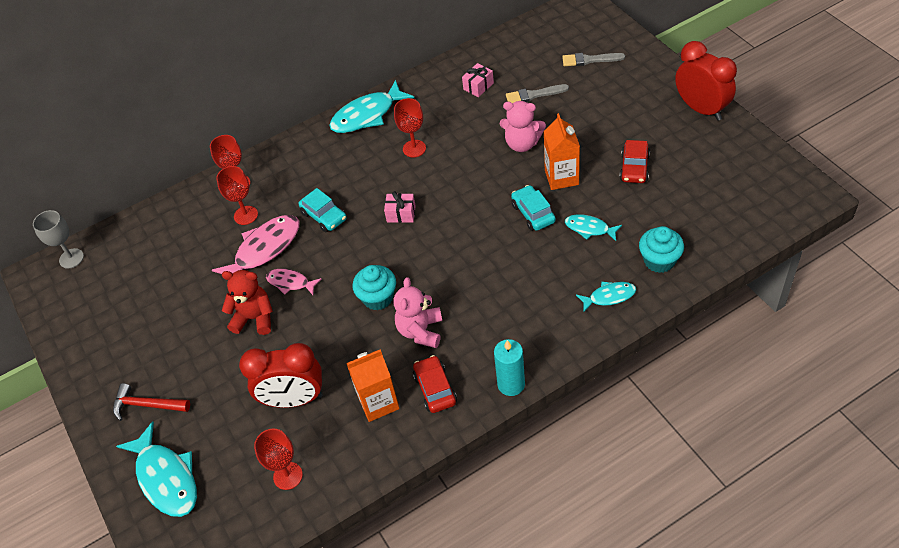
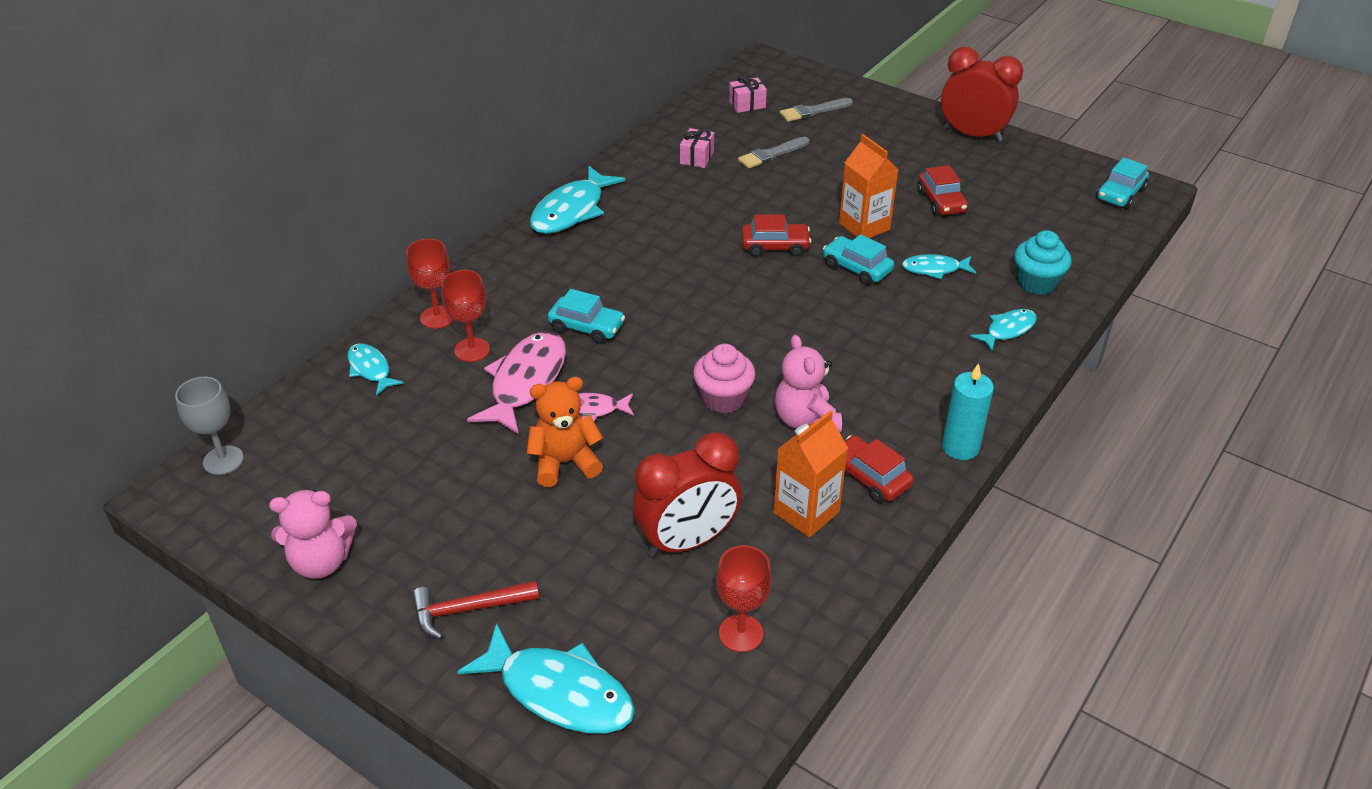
camera: 30 degrees left, 10 degrees down
red teddy bear [222,270,273,335] -> orange teddy bear [527,377,603,487]
turquoise cupcake [352,265,396,311] -> pink cupcake [693,344,756,413]
pink gift [384,191,416,223] -> pink gift moved to [729,75,767,113]
red goblet [394,98,426,157] -> none
pink teddy bear [500,101,546,152] -> pink teddy bear moved to [269,490,357,579]
none -> turquoise fish [347,343,404,395]
none -> red car [742,214,811,257]
none -> turquoise car [1096,157,1149,209]

